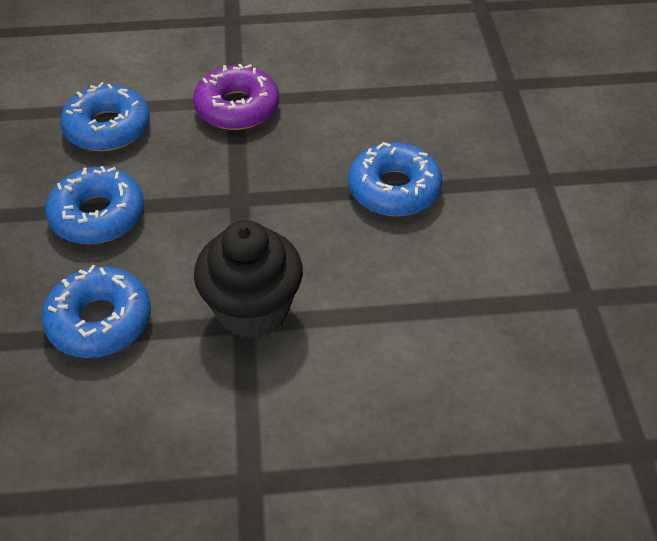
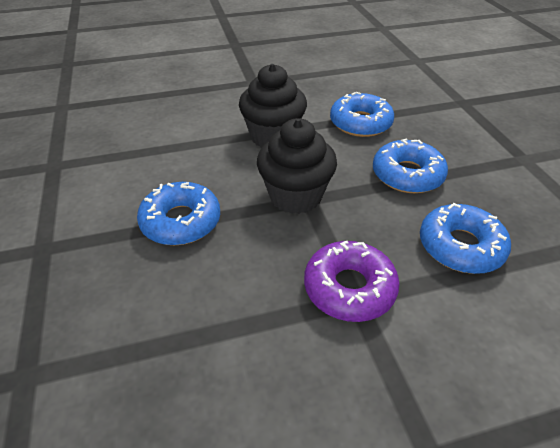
camera: 170 degrees right, 5 degrees down
none -> black cupcake [257,118,337,214]

